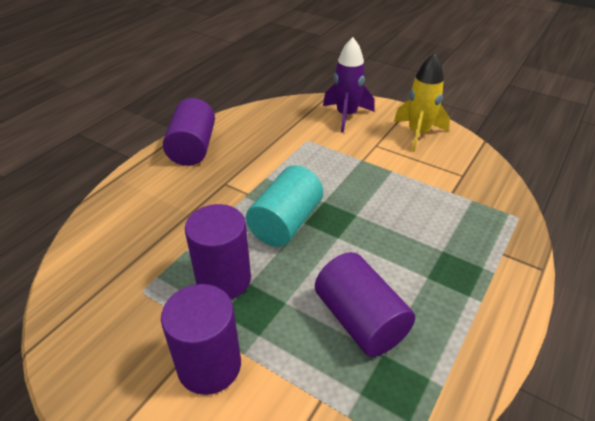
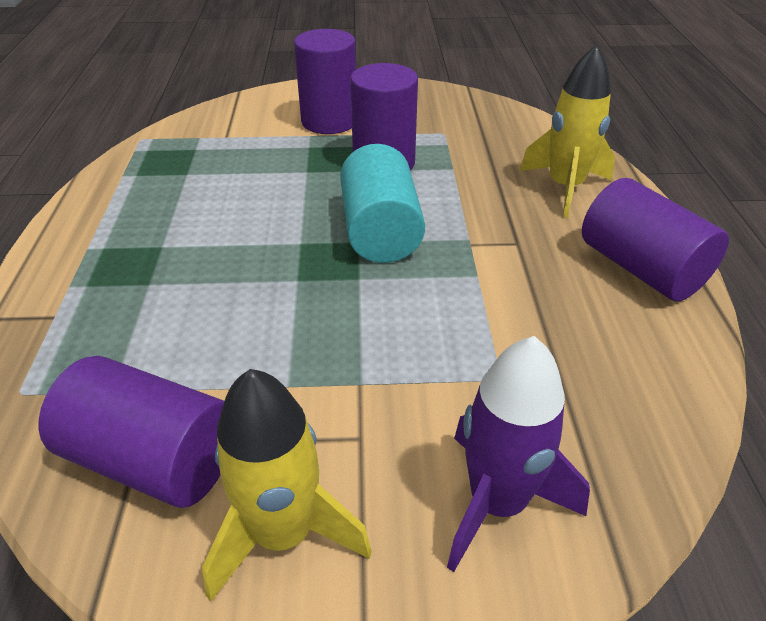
camera: 145 degrees right, 0 degrees up
purple cylinder [315,252,415,357] -> purple cylinder moved to [39,356,224,508]
none -> yellow rocket [520,44,615,218]

